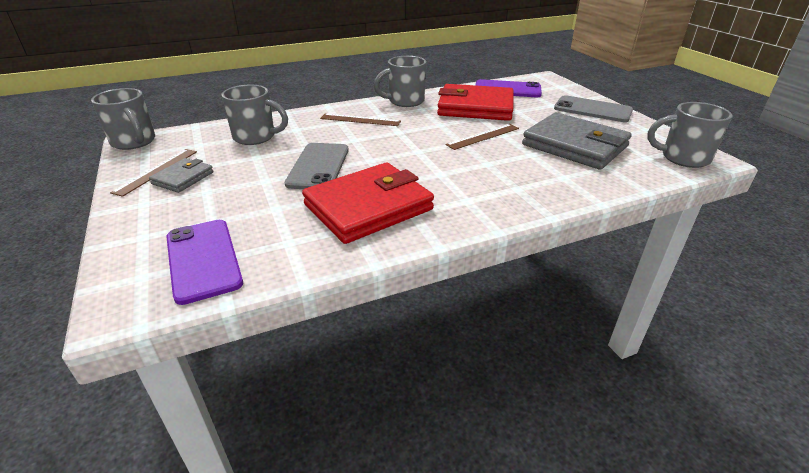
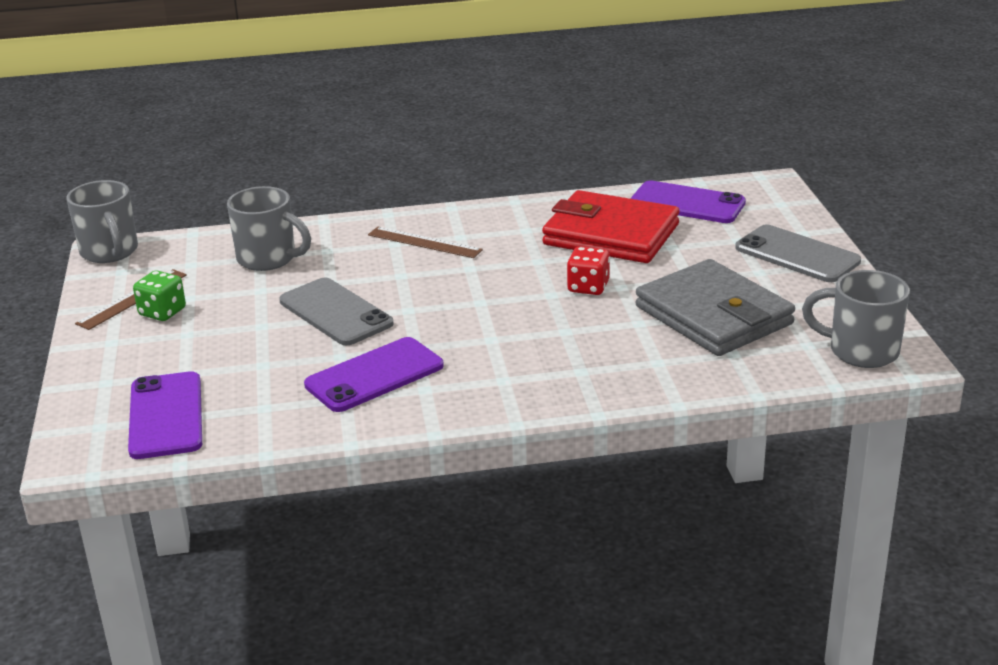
camera: 15 degrees right, 5 degrees down
grey wallet [149,158,214,193] -> green dice [133,270,186,321]
grey phone [285,143,349,189] -> grey phone turned 60 degrees counterclockwise [279,277,394,345]
red wallet [302,163,434,244] -> purple phone [304,337,444,412]
grey mug [374,56,426,107] -> none
brown ruler [445,124,519,150] -> red dice [567,247,610,295]

